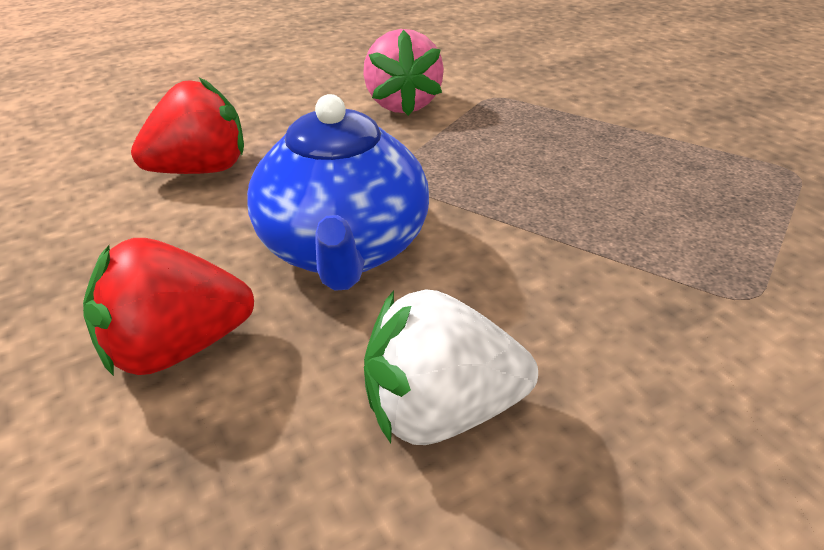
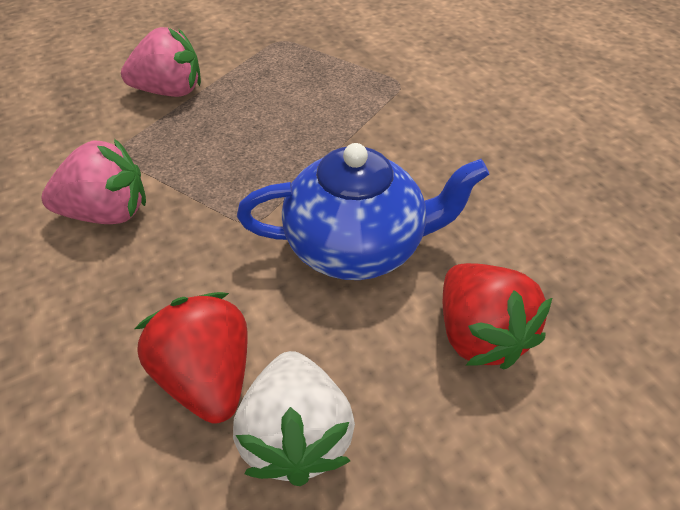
camera: 90 degrees left, 10 degrees up
white strawberry [364,289,538,445] -> white strawberry moved to [233,351,355,486]
none -> pink strawberry [121,27,201,97]

